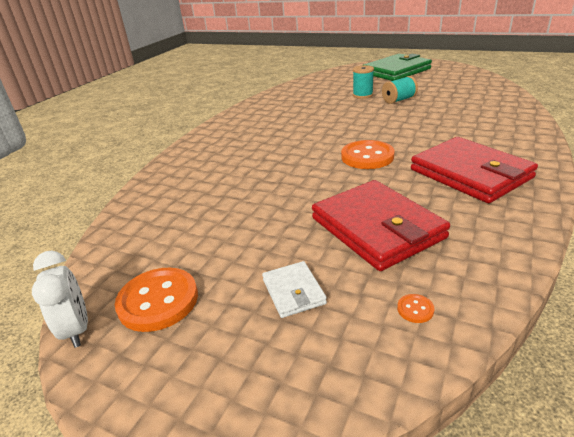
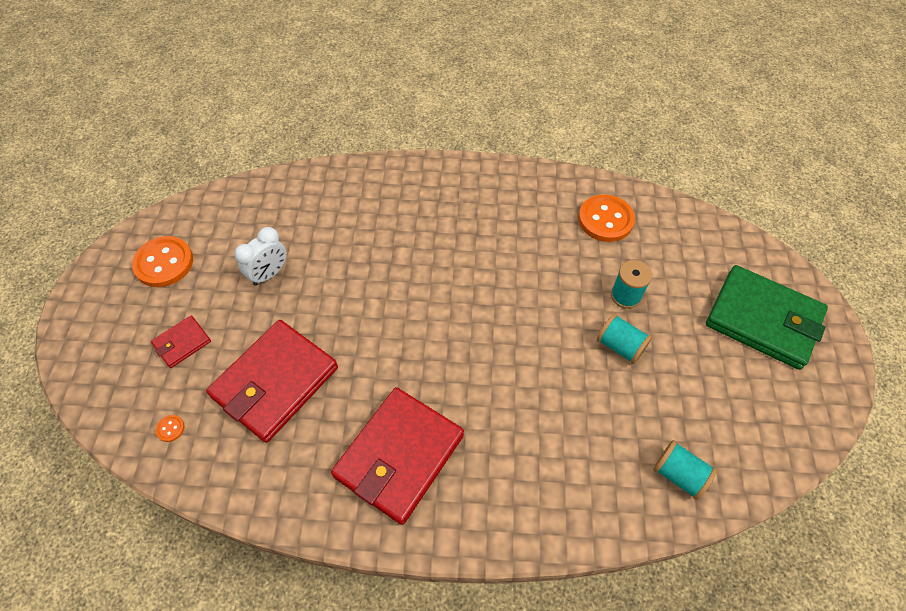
camera: 65 degrees right, 25 degrees up
white clock [32,251,88,348] -> white clock moved to [234,227,287,286]
white wallet [262,261,327,318] -> red wallet [151,315,211,368]
orange button [341,140,395,169] -> orange button moved to [579,195,635,242]
none -> turquoise spool [653,440,717,500]

